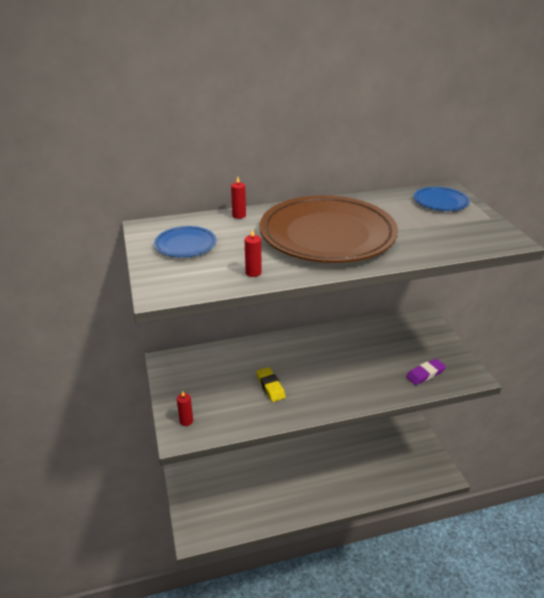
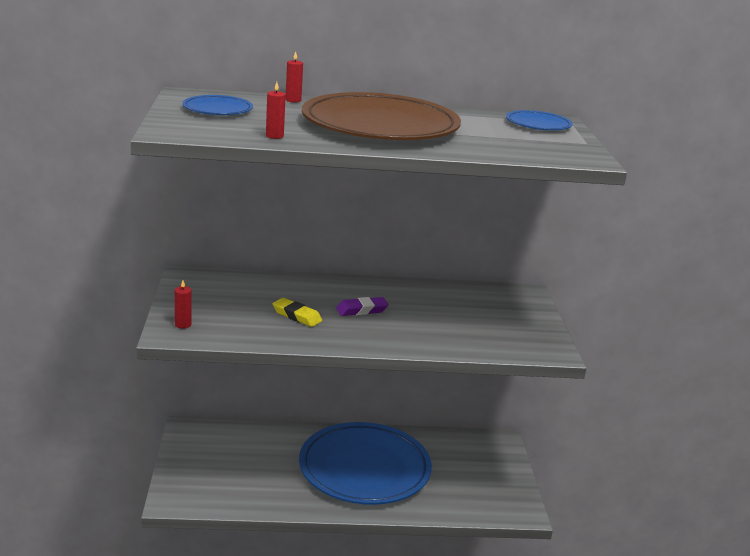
camera: 10 degrees right, 10 degrees down
yellow eraser [256,367,286,402] -> yellow eraser turned 45 degrees counterclockwise [273,298,322,327]
purple eraser [406,359,446,385] -> purple eraser moved to [336,297,388,316]
none -> blue plate [299,422,432,505]

